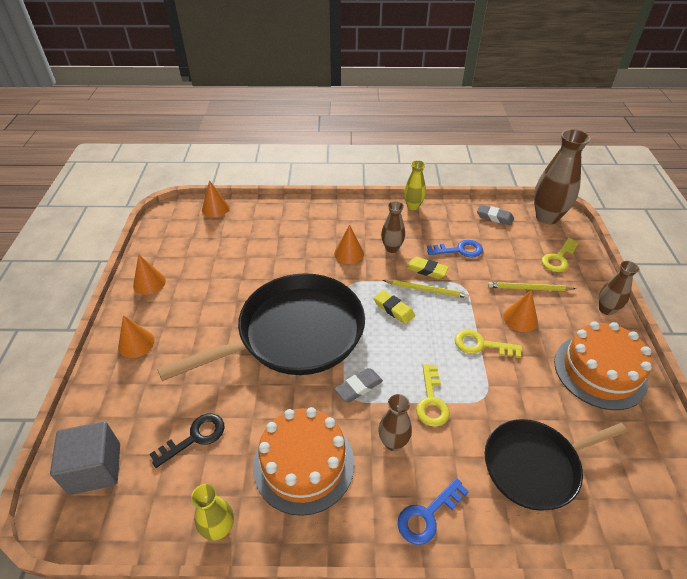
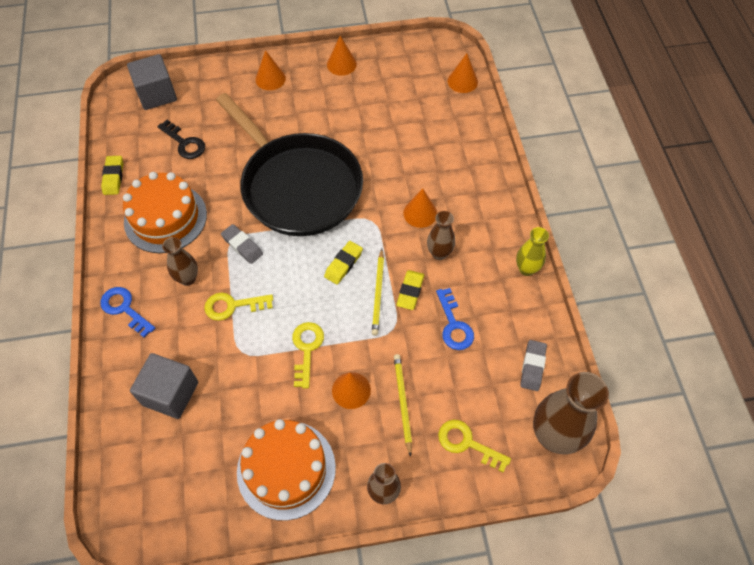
camera: 80 degrees right, 15 degrees up
yellow vase [191,484,234,541] -> yellow eraser [101,156,123,195]
black pan [485,419,628,511] -> grey cube [130,353,198,419]

